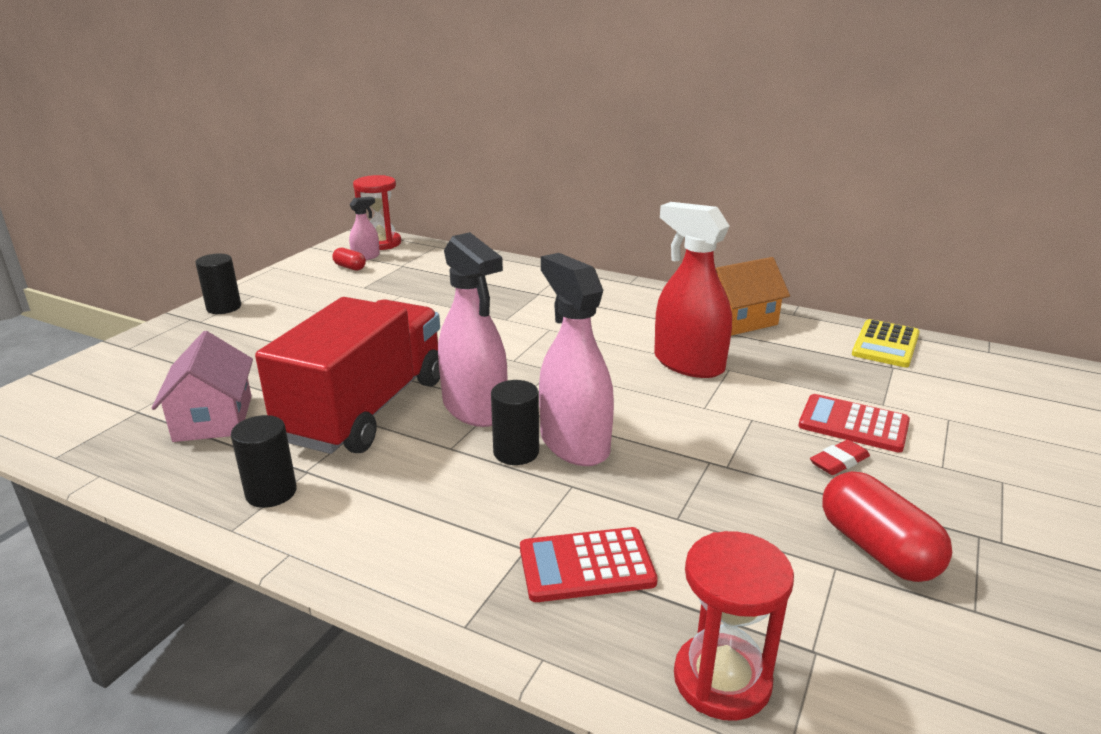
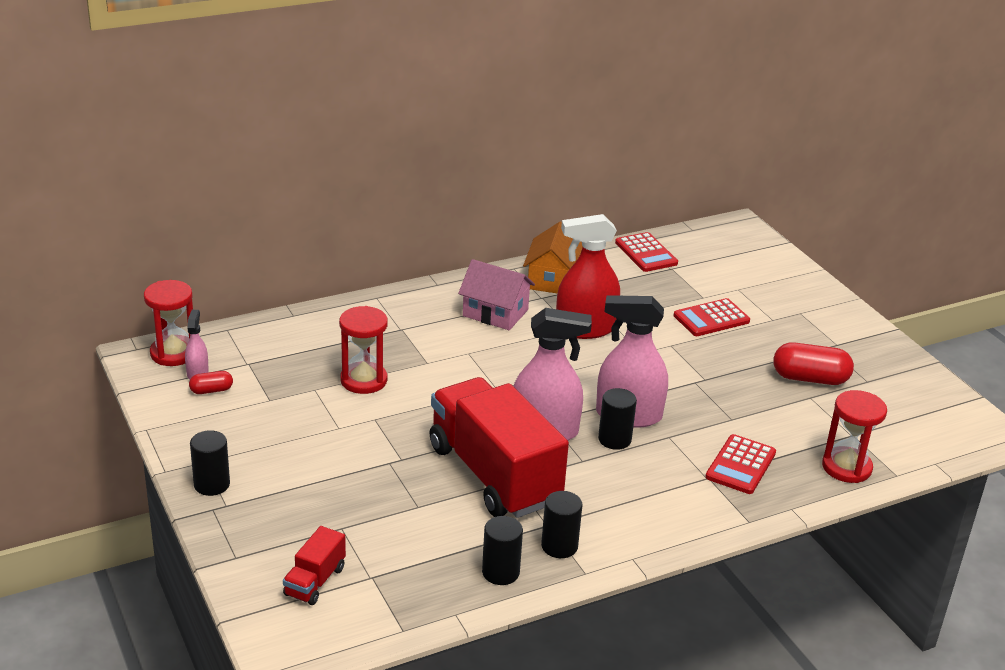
camera: 55 degrees left, 5 degrees up
pink house [151,331,253,442] -> pink house moved to [458,259,535,330]
red eraser [810,440,870,475] -> none
yellow calculator [852,319,920,367] -> red calculator [615,232,678,272]
none -> red truck [283,526,346,605]
none -> red hourglass [339,306,388,394]
none -> black cylinder [482,516,523,585]

